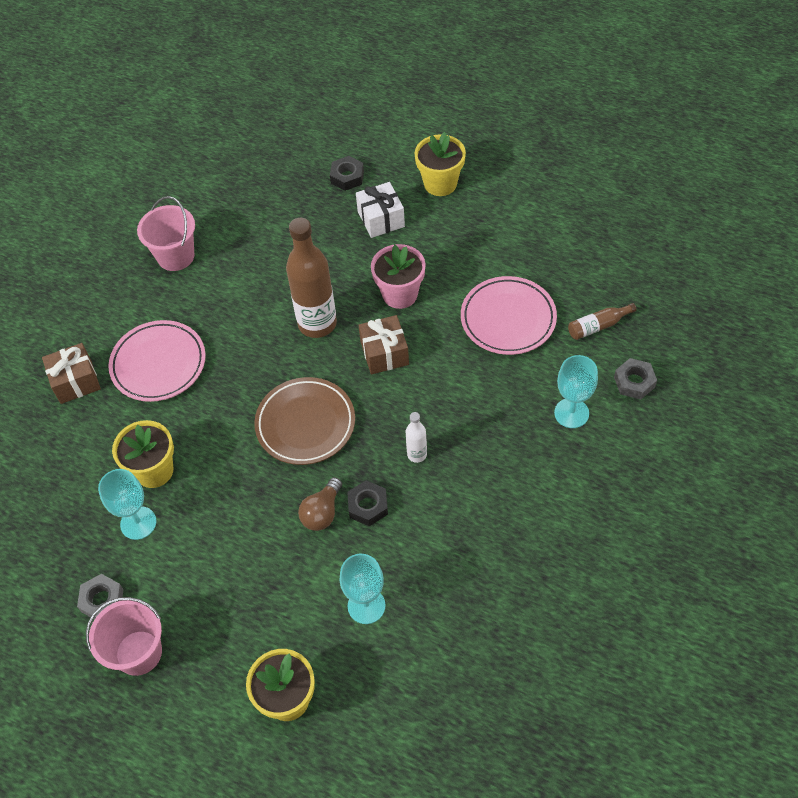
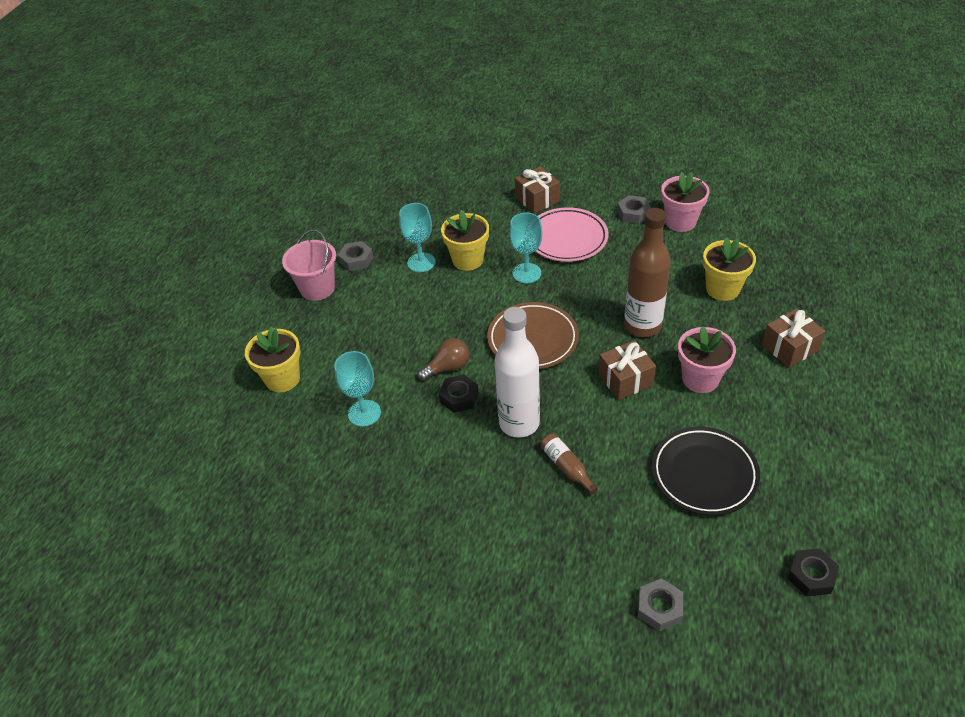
camera: 80 degrees right, 10 degrees down
pink bucket [137,196,195,271] -> pink flower pot [661,172,709,232]
brown light bulb [298,477,342,531] -> brown light bulb turned 135 degrees clockwise [418,338,469,381]
black nut [330,156,364,191] -> black nut moved to [787,548,839,596]
white gift [356,182,405,238] -> brown gift [762,308,825,368]
white bottle [406,412,427,463] -> white bottle [495,307,540,438], size x2.14
yellow flower pot [415,132,466,196] -> yellow flower pot moved to [703,237,756,301]
pink plate [461,276,557,355] -> black plate [652,427,760,516]
turquoise goblet [554,355,598,428] -> turquoise goblet moved to [509,213,542,283]
brown bottle [568,303,637,340] -> brown bottle moved to [541,434,598,495]
none -> grey nut [617,195,651,224]

